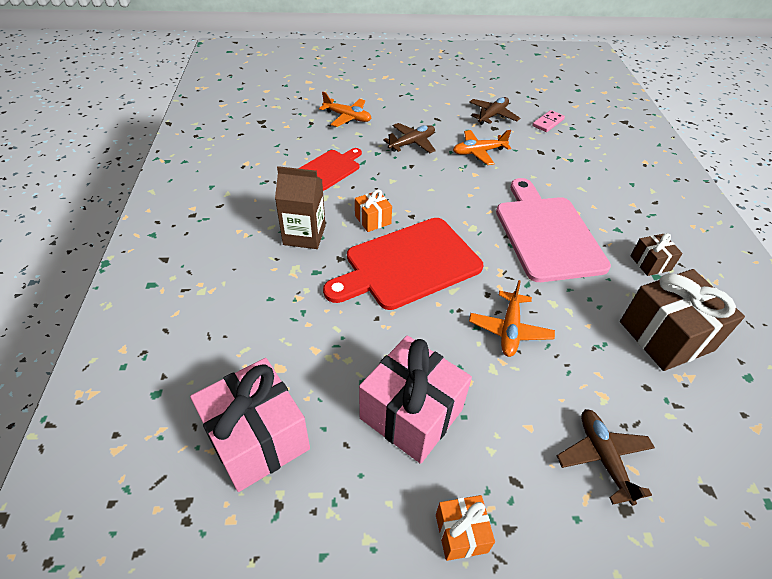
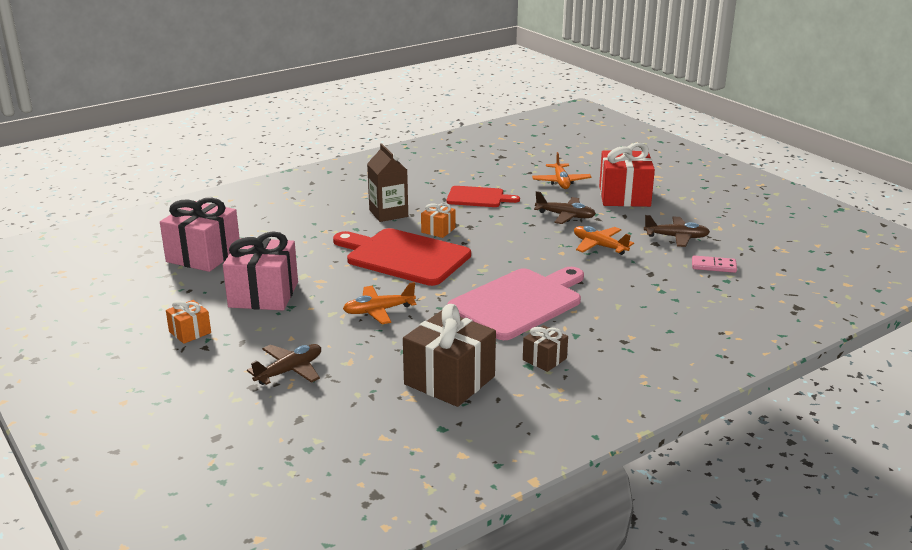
camera: 60 degrees right, 20 degrees down
none -> red gift [599,142,655,207]

